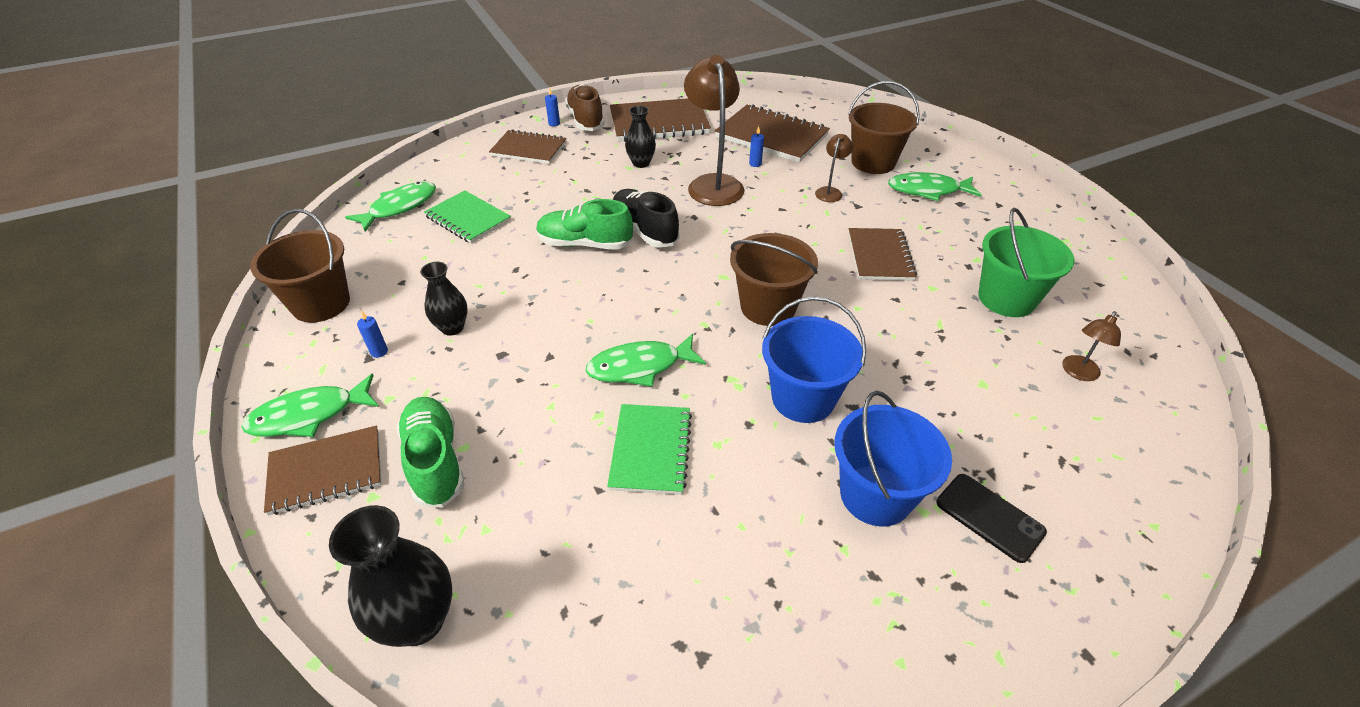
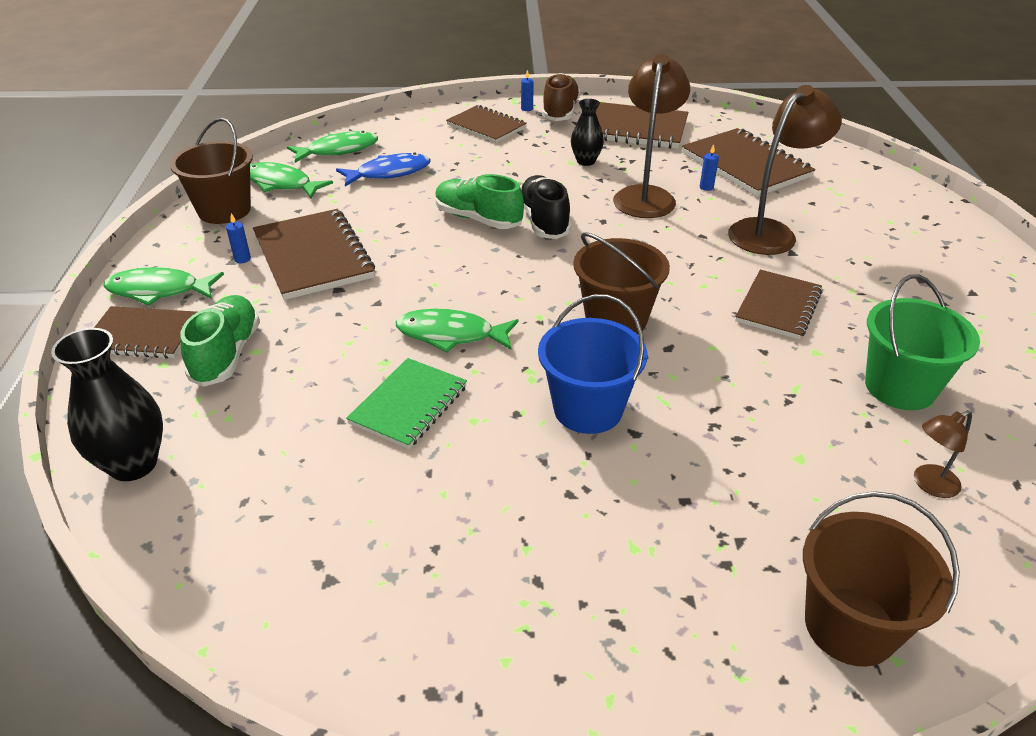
camera: 25 degrees right, 5 degrees down
black vase [420,262,468,336] -> brown notebook [253,209,375,300]
green notebook [424,190,511,243] -> blue fish [336,153,431,187]
brown lamp [815,134,853,202] -> brown lamp [728,85,842,255], size x2.09
blue bucket [834,391,952,527] -> none
brown bucket [848,81,920,174] -> brown bucket moved to [803,491,960,667]
green fish [888,172,982,201] -> green fish moved to [250,162,333,198]
black phone [936,474,1047,563] -> none

